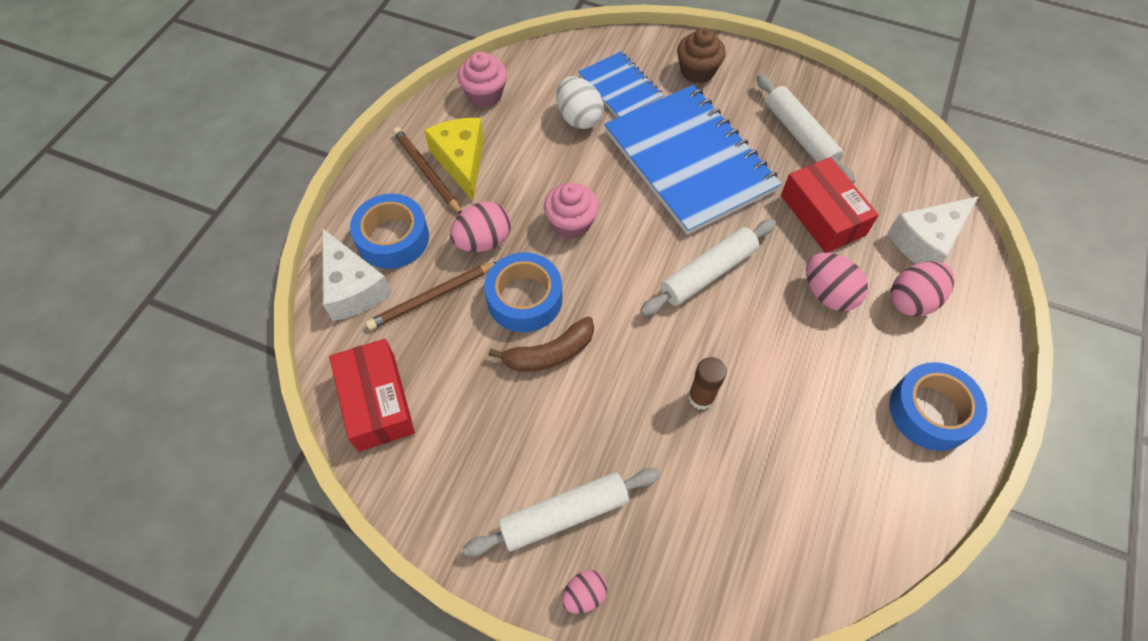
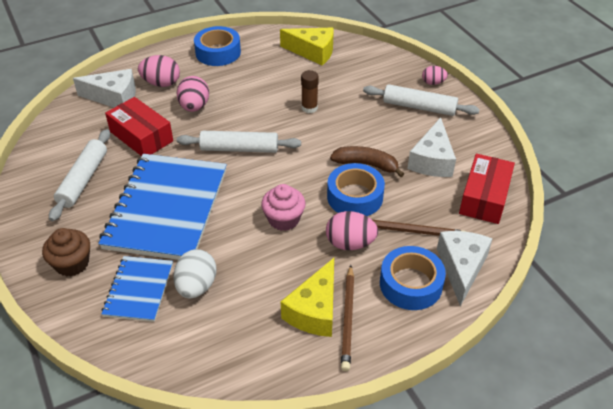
camera: 140 degrees left, 15 degrees down
pink cupcake [458,51,507,107] -> none
red box [781,157,879,253] -> red box turned 60 degrees counterclockwise [105,97,173,156]
none -> yellow cheese [280,27,334,66]
none -> white cheese [407,117,456,177]

